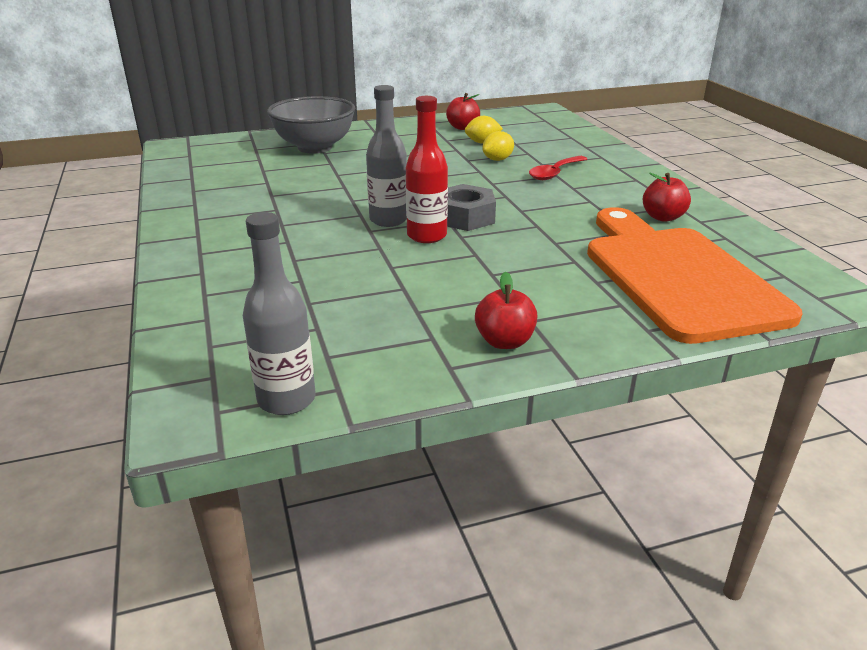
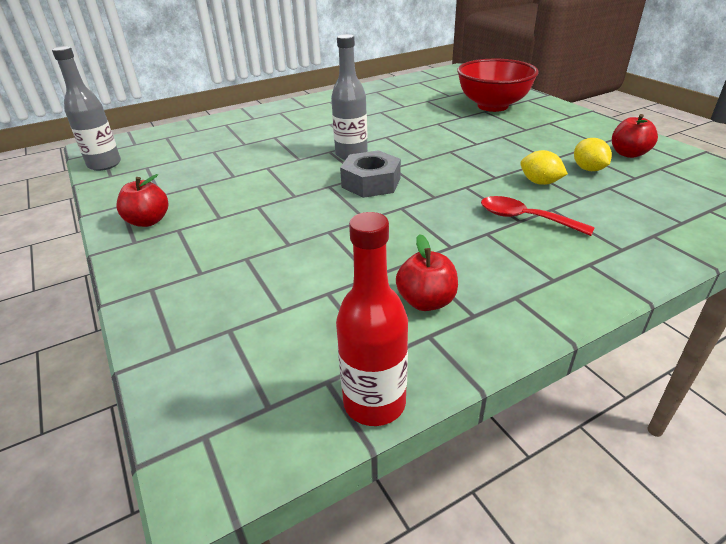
camera: 80 degrees right, 5 degrees up
grey bowl [267,96,355,154] -> red bowl [457,59,539,112]
red bottle [406,96,448,243] -> red bottle moved to [336,212,408,426]
orange cutting board [587,207,803,344] -> none

